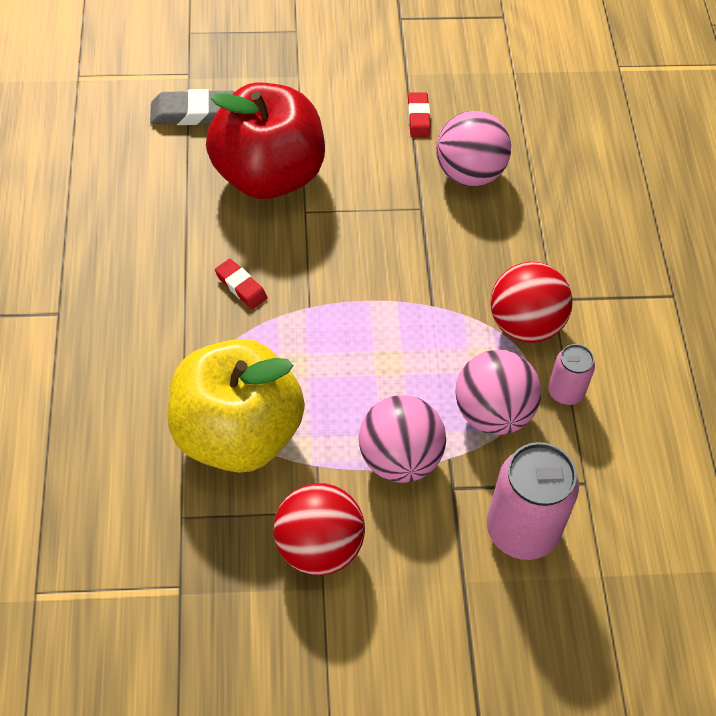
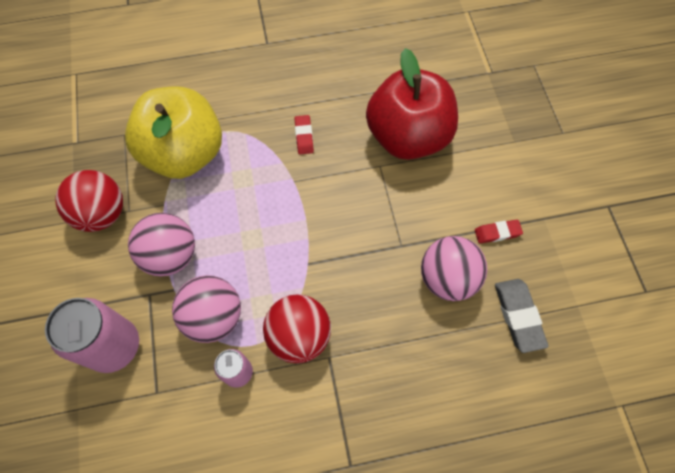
camera: 85 degrees right, 10 degrees up
grey eraser [150,89,234,125] -> grey eraser moved to [495,279,549,353]
red eraser [215,259,268,309] -> red eraser turned 45 degrees counterclockwise [295,115,314,154]

